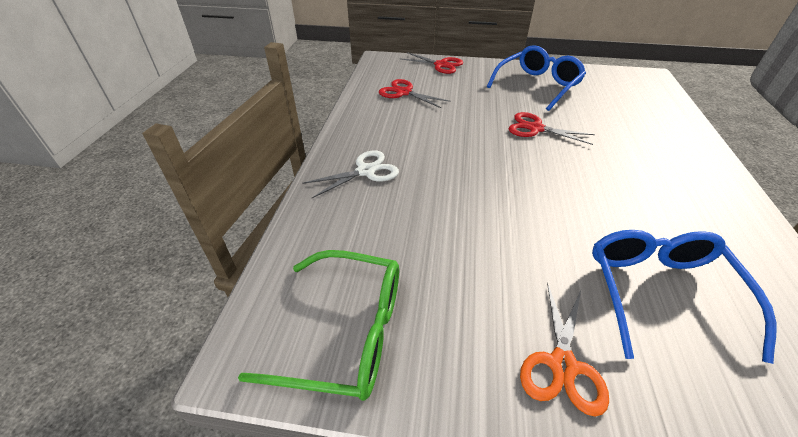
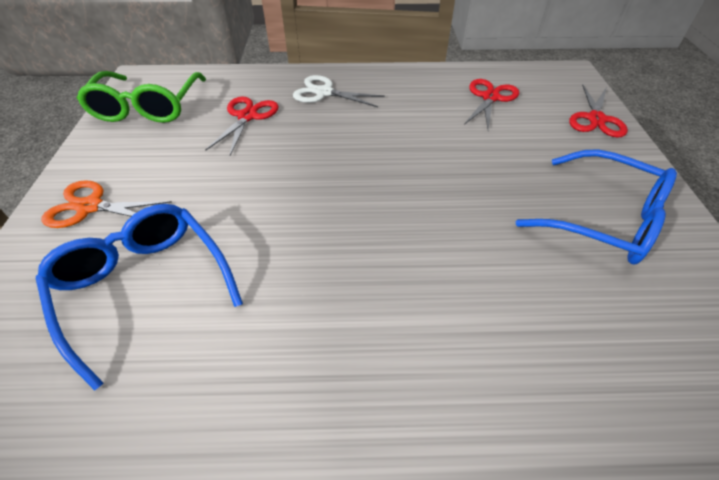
camera: 80 degrees right, 5 degrees up
white scissors [302,150,399,198] -> white scissors turned 150 degrees clockwise [293,75,385,107]
red scissors [509,112,595,145] -> red scissors moved to [205,96,279,155]
blue glasses [592,230,776,364] -> blue glasses turned 120 degrees counterclockwise [36,204,243,391]

